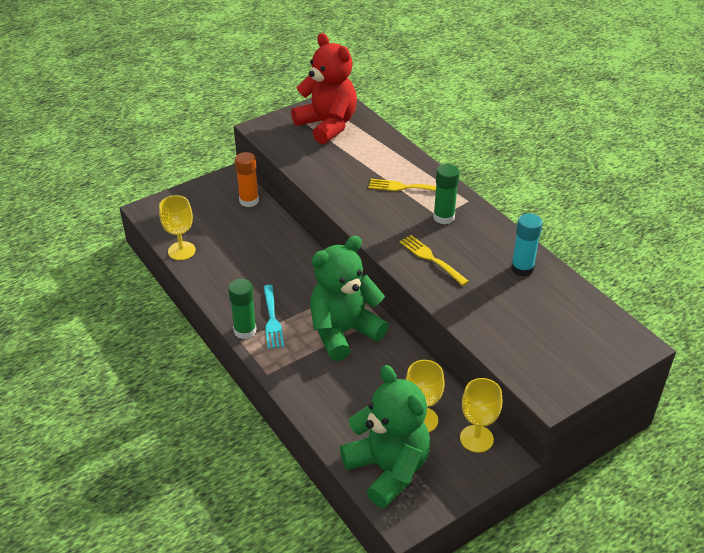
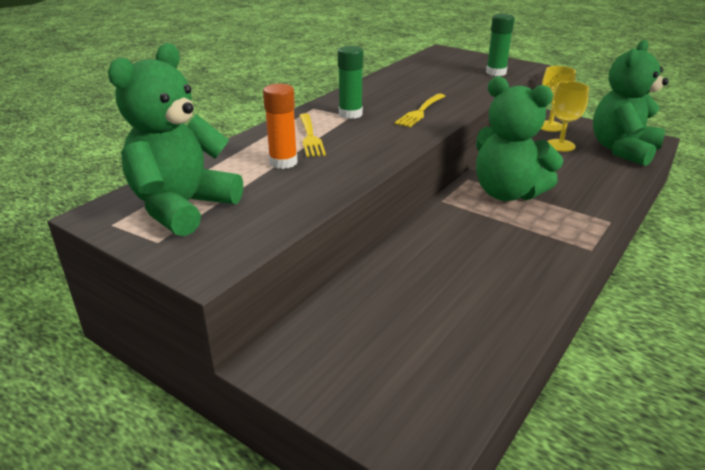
camera: 110 degrees left, 10 degrees down
yellow goblet [159,195,196,260] -> none
green glue stick [228,279,257,339] -> green glue stick moved to [486,14,515,76]
orange glue stick [235,152,259,207] -> orange glue stick moved to [263,84,298,169]
turquoise fork [263,285,284,349] -> none
red teddy bear [291,33,357,144] -> green teddy bear [108,43,243,236]
turquoise glue stick [511,213,543,277] -> none

